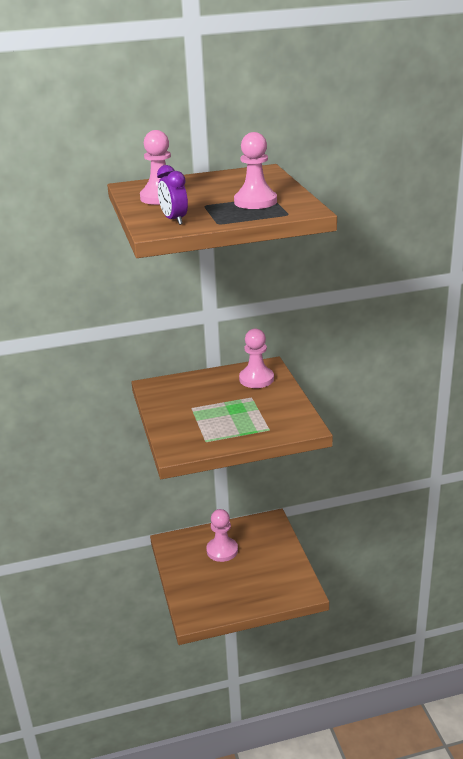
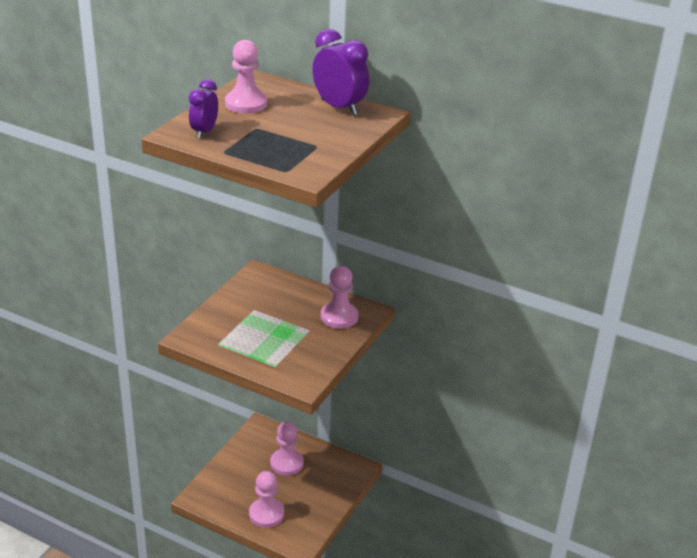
camera: 40 degrees right, 5 degrees up
pink pawn [234,132,277,209] -> pink pawn moved to [249,471,284,528]
none -> purple clock [312,29,369,116]

